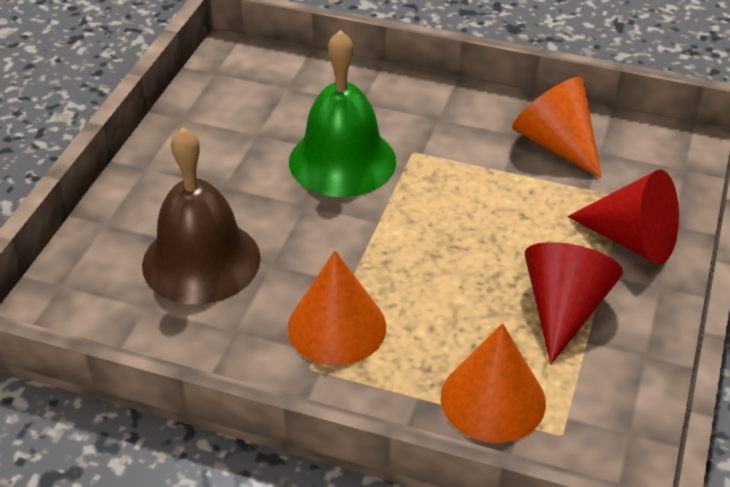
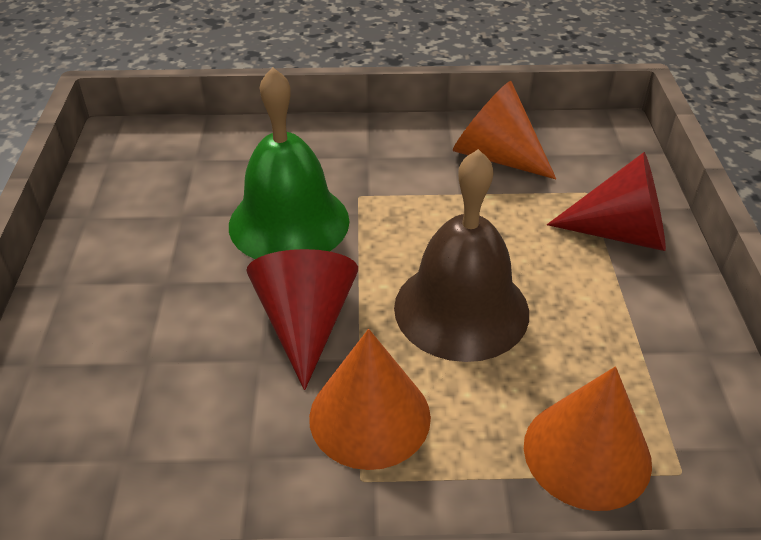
camera: 20 degrees left, 0 degrees up
brown bell [142,127,261,304] -> brown bell moved to [394,149,529,362]
red cone [525,242,623,364] -> red cone moved to [246,249,358,390]

